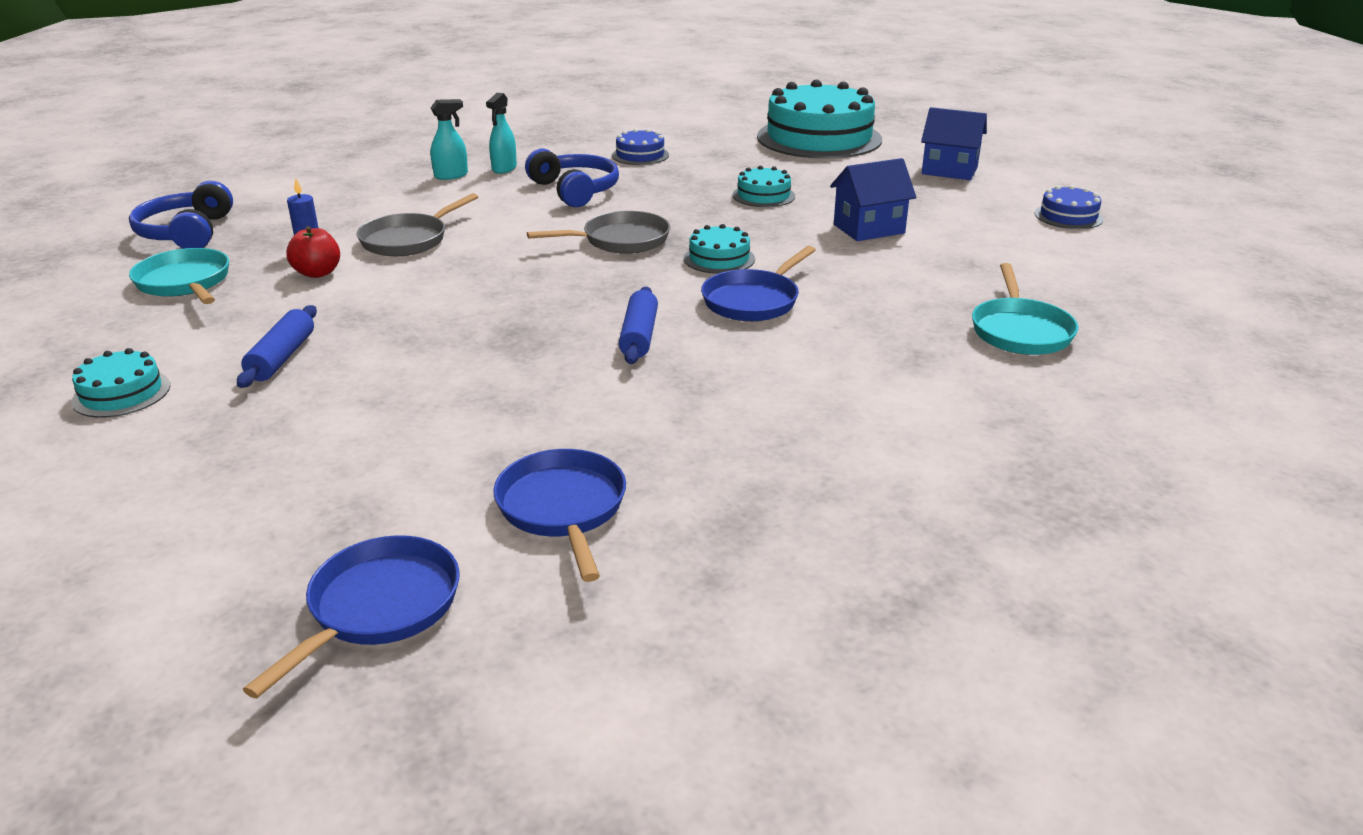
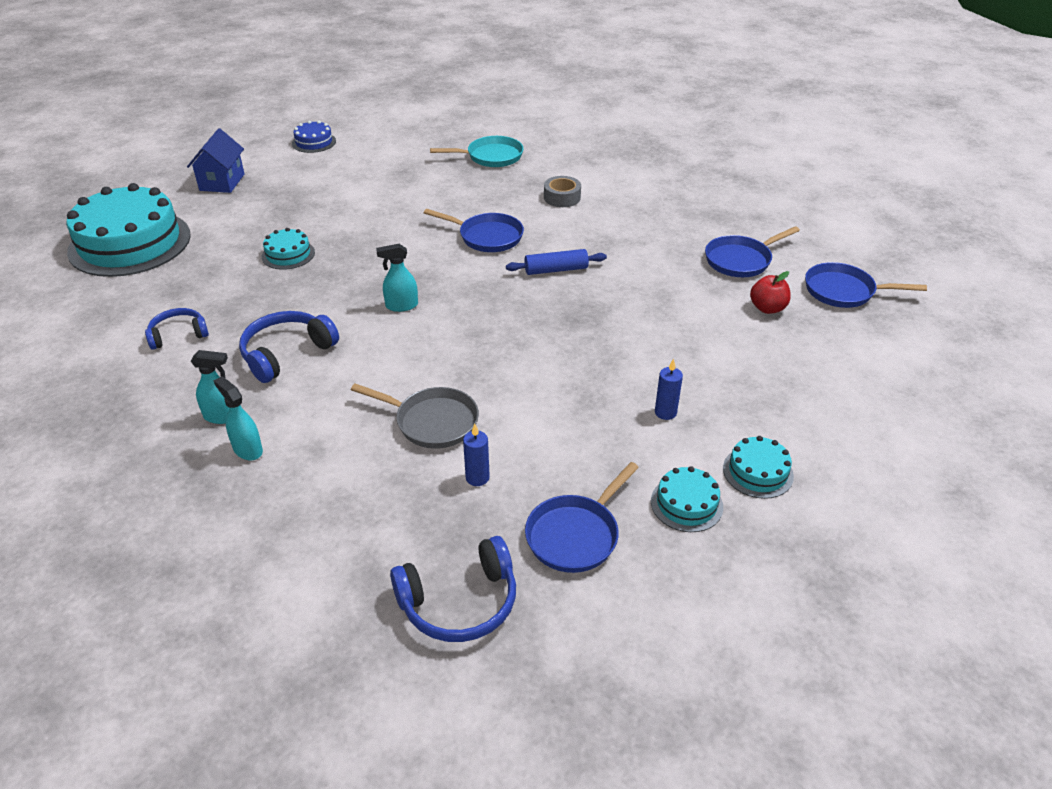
camera: 105 degrees left, 10 degrees up
turquoise pan [129,248,229,304] -> blue pan [525,462,639,573]
blue rolling pin [237,305,317,388] -> blue candle [655,359,683,420]
red apple [286,226,340,278] -> red apple moved to [750,271,791,314]
grey pan [527,211,670,254] -> turquoise spray bottle [376,244,418,312]
blue cake [612,128,669,165] -> blue headphones [145,308,209,350]
turquoise cake [684,224,755,274] -> turquoise cake moved to [651,466,723,532]
blue house [830,158,916,241] -> none
none -> grey tape [544,176,581,207]

